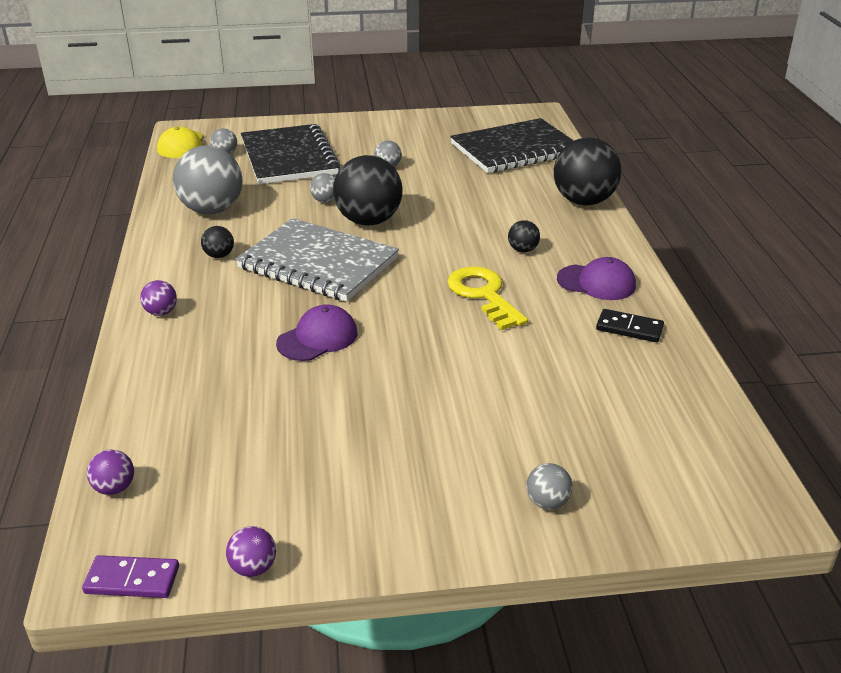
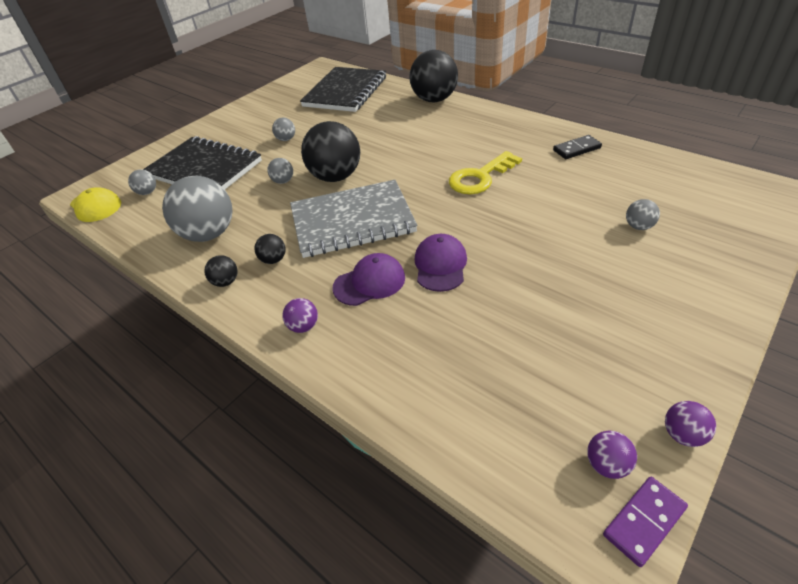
camera: 40 degrees left, 10 degrees up
purple ball [87,449,134,495] -> purple ball moved to [587,430,637,479]
yellow key [447,267,528,330] -> yellow key turned 60 degrees counterclockwise [449,151,522,194]
black ball [508,220,540,252] -> black ball moved to [204,255,238,287]
grey ball [526,463,573,510] -> grey ball moved to [626,199,660,230]
purple cap [557,257,636,300] -> purple cap moved to [333,253,405,306]

